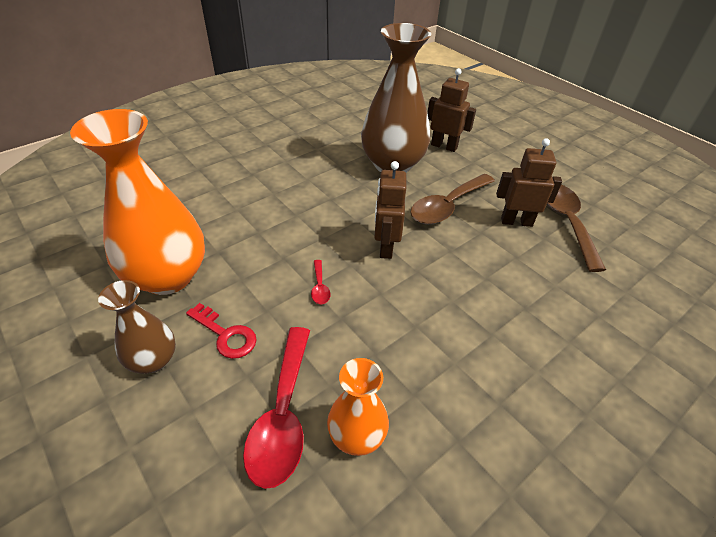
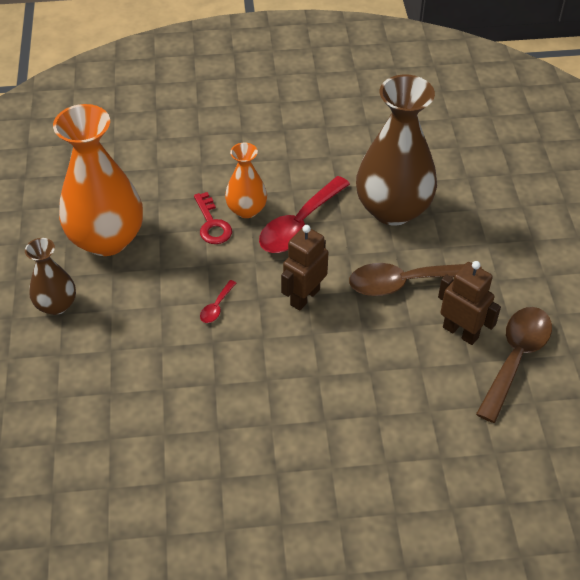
camera: 35 degrees right, 5 degrees up
red key [186,303,257,359] -> red key moved to [194,192,232,244]
red spoon [243,327,310,489] -> red spoon moved to [259,176,350,253]
orange vase [327,358,389,456] -> orange vase moved to [225,143,267,218]
brown robot [427,68,476,152] -> none

